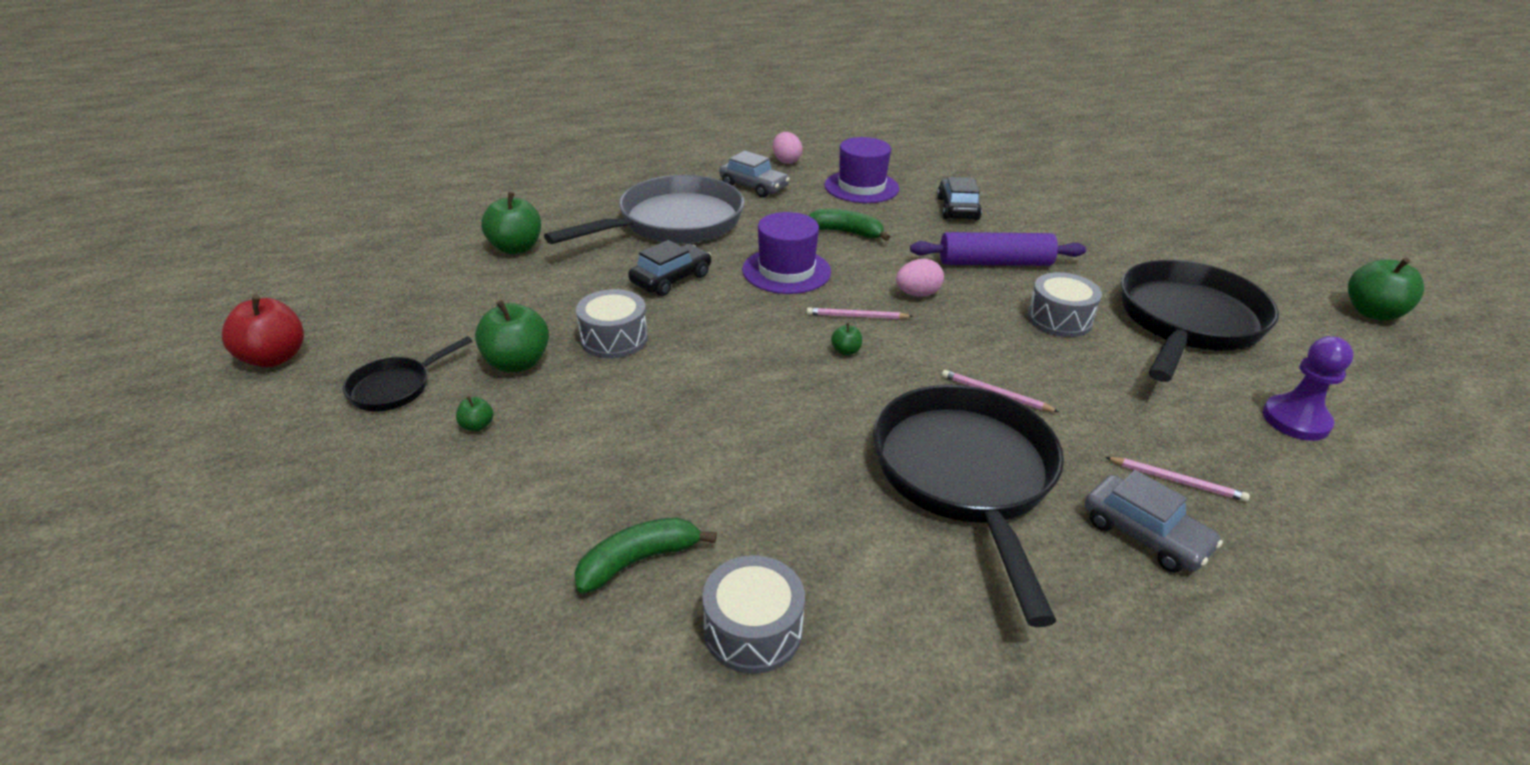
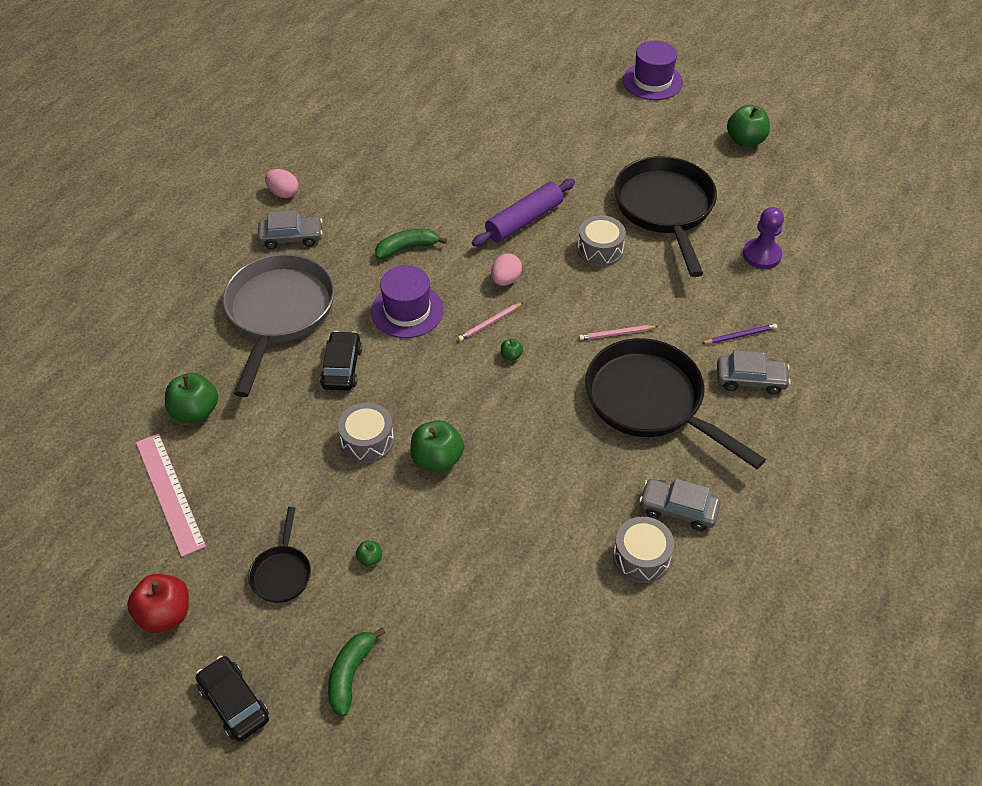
camera: 40 degrees left, 15 degrees up
green apple [475,300,549,372] -> green apple moved to [410,420,464,473]
green banana [574,518,717,594] -> green banana moved to [328,628,385,717]
purple hat [825,137,899,203] -> purple hat moved to [623,40,683,100]
black car [937,177,982,220] -> black car moved to [196,656,269,742]
pink pencil [1105,457,1250,502] -> purple pencil [701,324,777,344]
none -> pink ruler [136,433,206,557]
none -> grey car [639,479,721,531]

